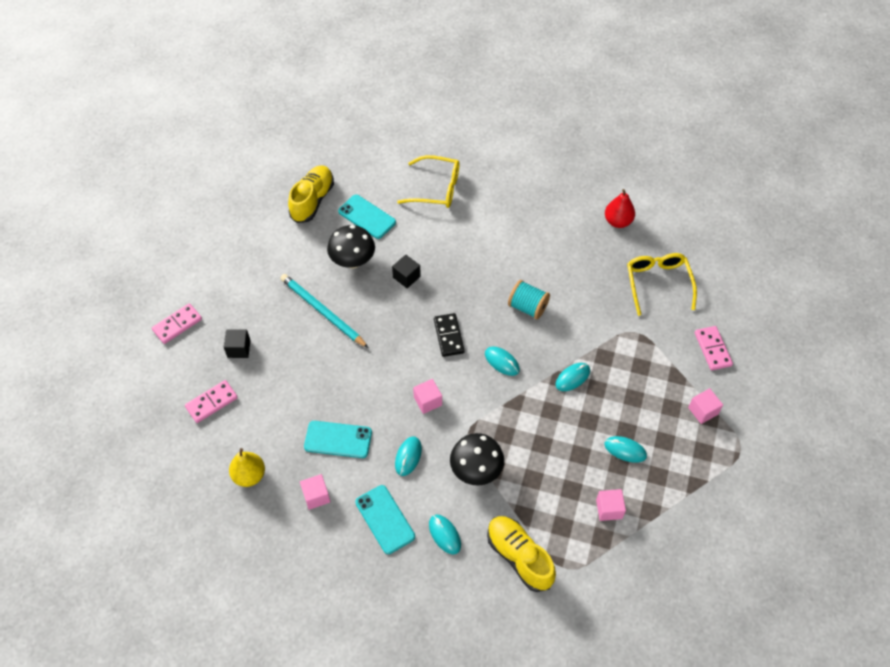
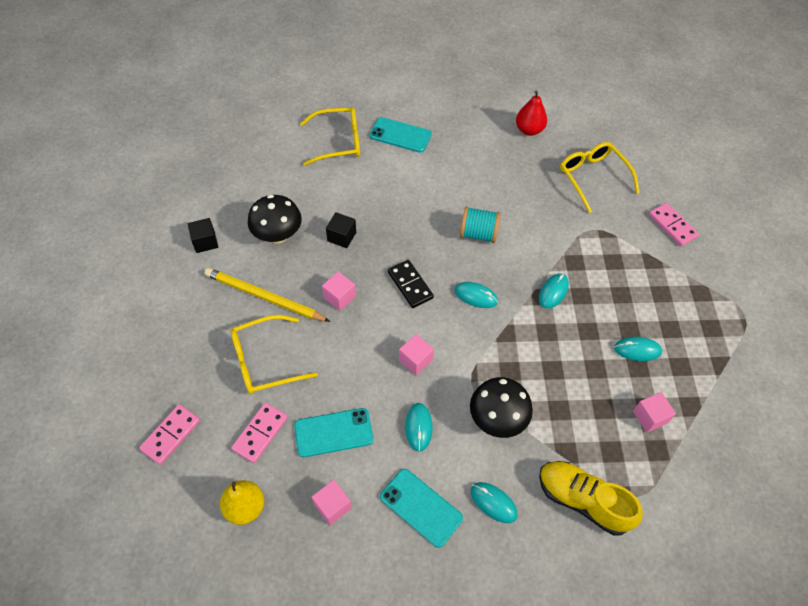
camera: 20 degrees left, 0 degrees up
pink domino [152,303,202,344] -> pink domino moved to [231,403,288,463]
black cube [224,329,251,358] -> black cube moved to [187,218,218,253]
turquoise pencil [280,274,368,348] -> yellow pencil [205,268,330,322]
yellow shoe [288,166,334,223] -> none
turquoise phone [338,195,396,239] -> turquoise phone moved to [369,117,432,153]
pink cube [688,388,723,424] -> pink cube moved to [322,271,356,311]
none -> yellow glasses [231,315,318,394]

